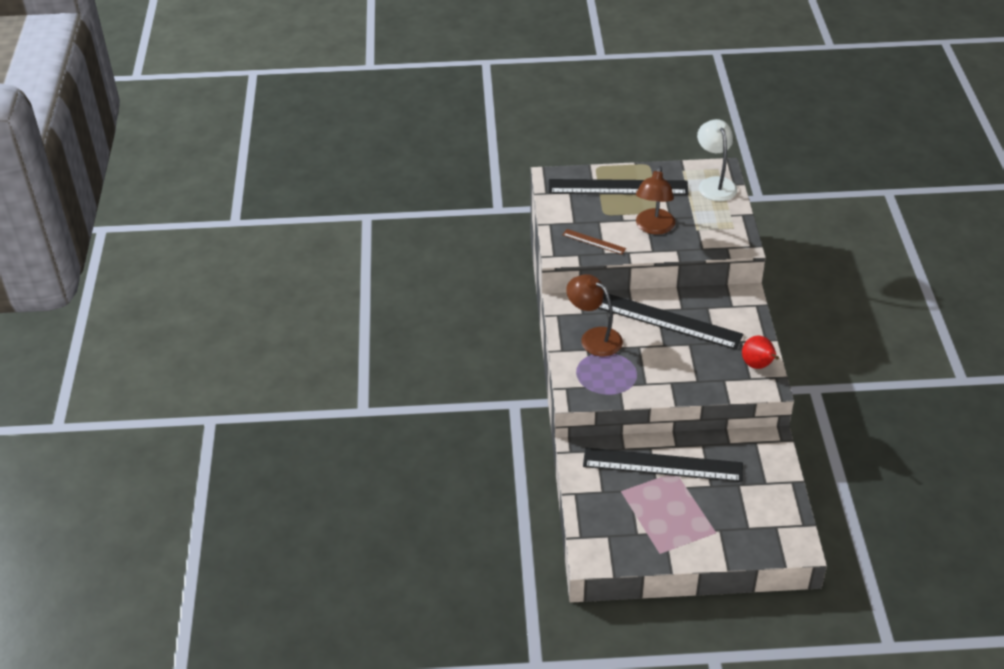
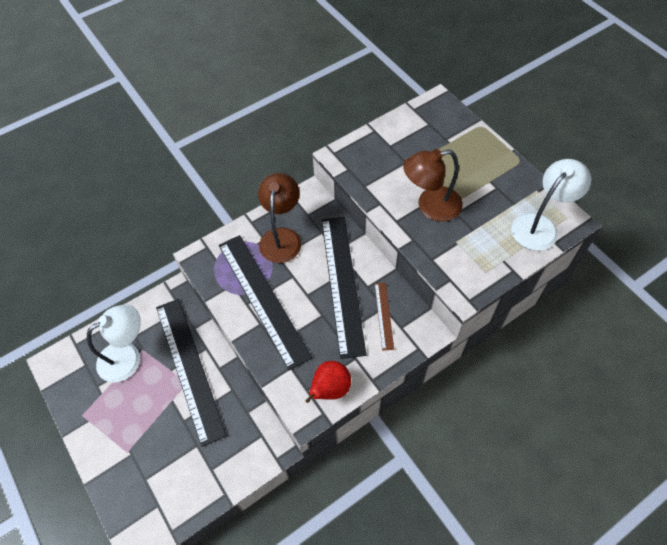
camera: 60 degrees right, 15 degrees up
black ruler [549,179,689,195] -> black ruler moved to [219,235,312,370]
brown ruler [563,229,626,255] -> brown ruler moved to [375,282,394,351]
none -> white lamp [87,304,141,383]

